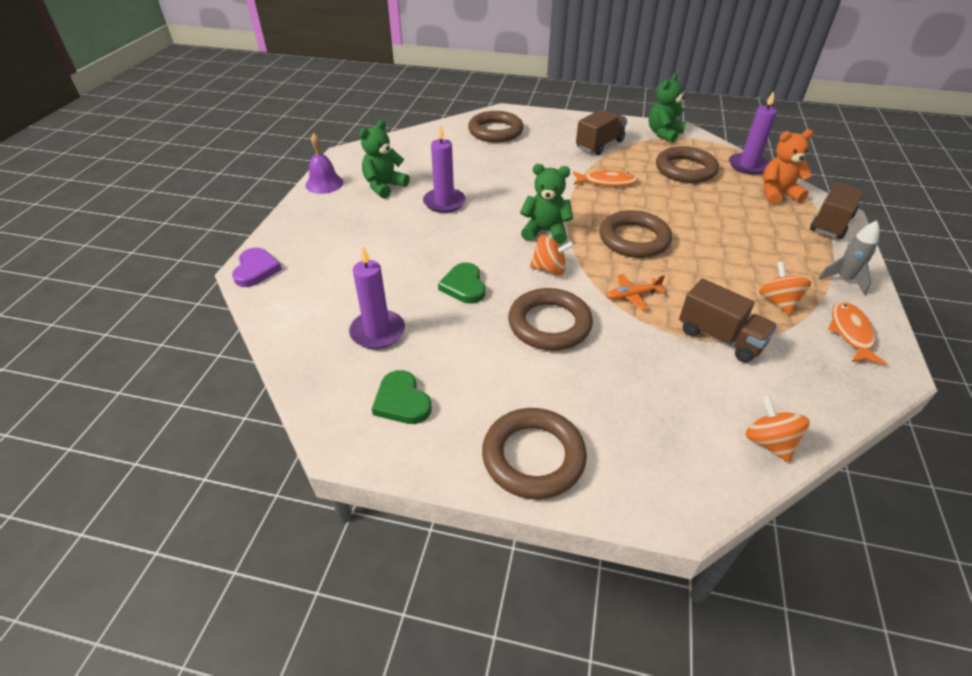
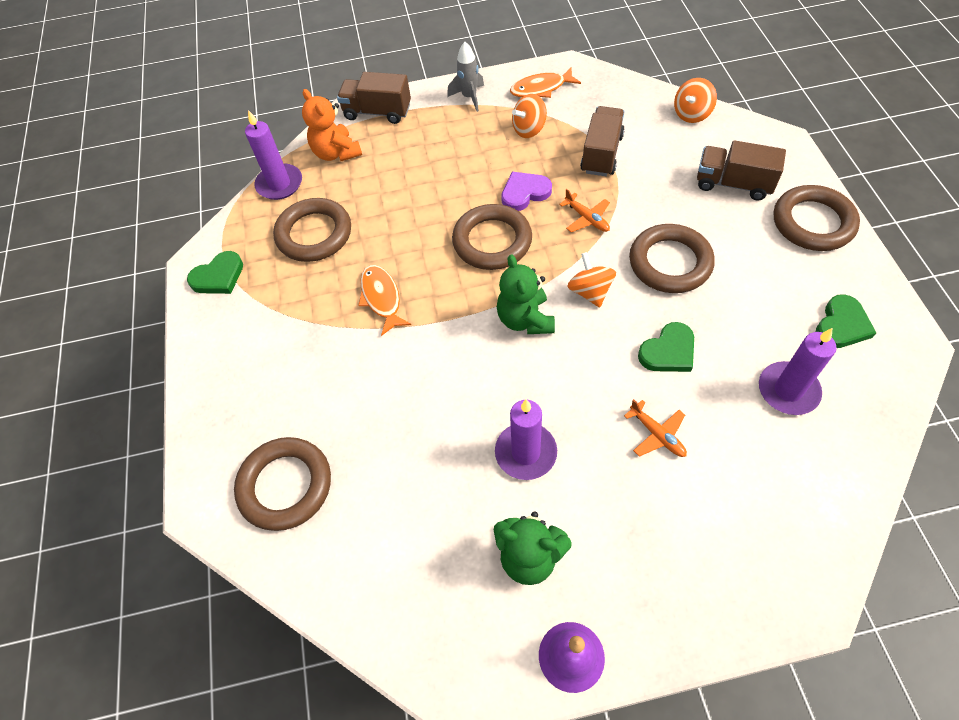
camera: 110 degrees left, 15 degrees up
purple heart [232,248,282,287] -> purple heart moved to [501,172,552,211]
brown truck [576,109,627,155] -> brown truck moved to [697,140,786,200]
green teddy bear [649,73,686,143] -> green heart [187,251,243,294]
none -> orange plane [624,399,687,457]

